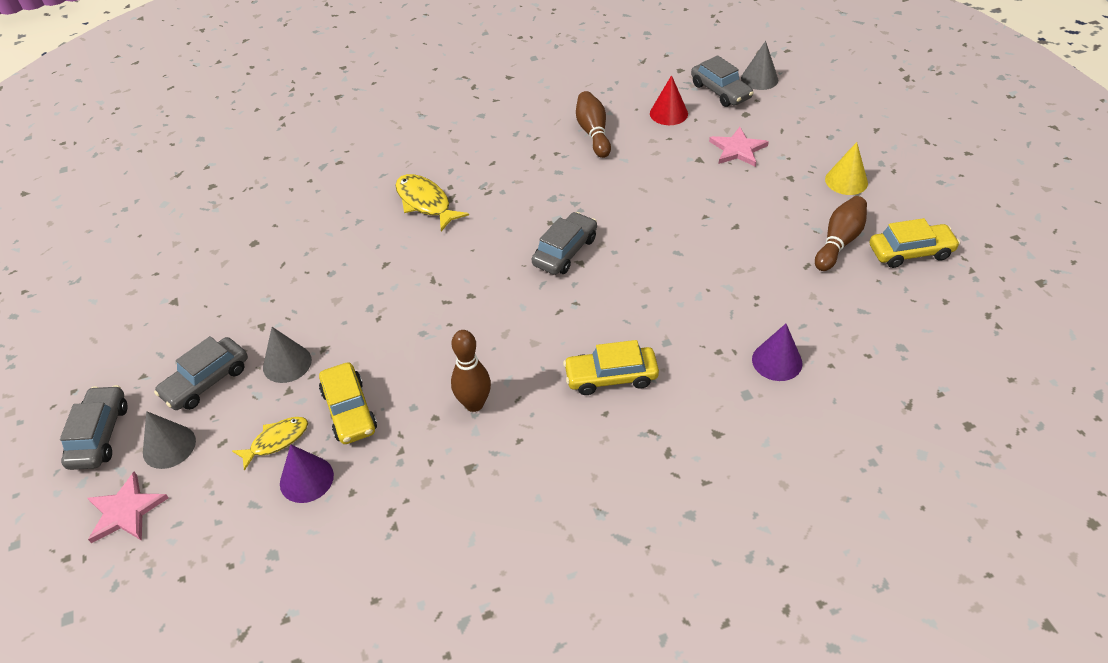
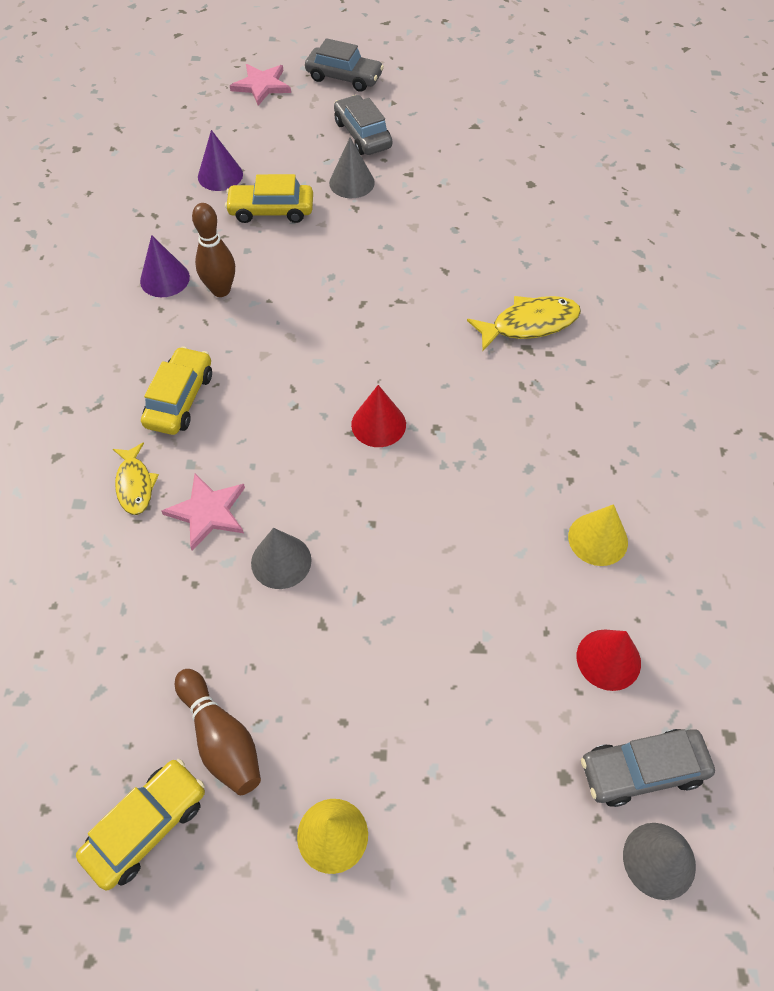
camera: 110 degrees right, 10 degrees up
grey cone [143,411,196,469] -> grey cone moved to [251,528,312,589]
yellow fish [232,417,308,471] -> yellow fish moved to [113,442,159,515]
grey car [532,212,597,275] -> red cone [351,385,406,447]
brown bowling pin [576,91,611,158] -> yellow cone [568,504,628,566]
pink star [709,127,769,167] -> pink star moved to [162,473,245,551]
purple cone [752,324,802,381] -> purple cone moved to [140,235,190,297]
yellow car [870,218,960,268] -> yellow car turned 150 degrees counterclockwise [76,759,205,890]

